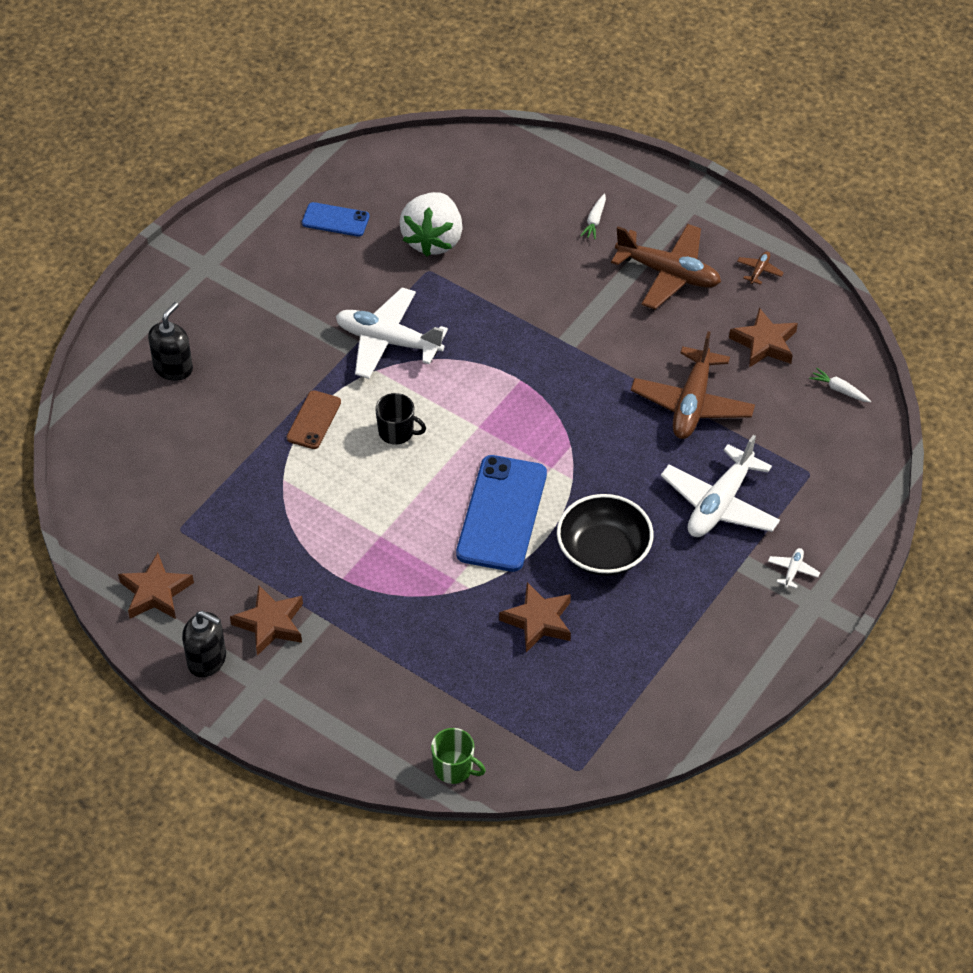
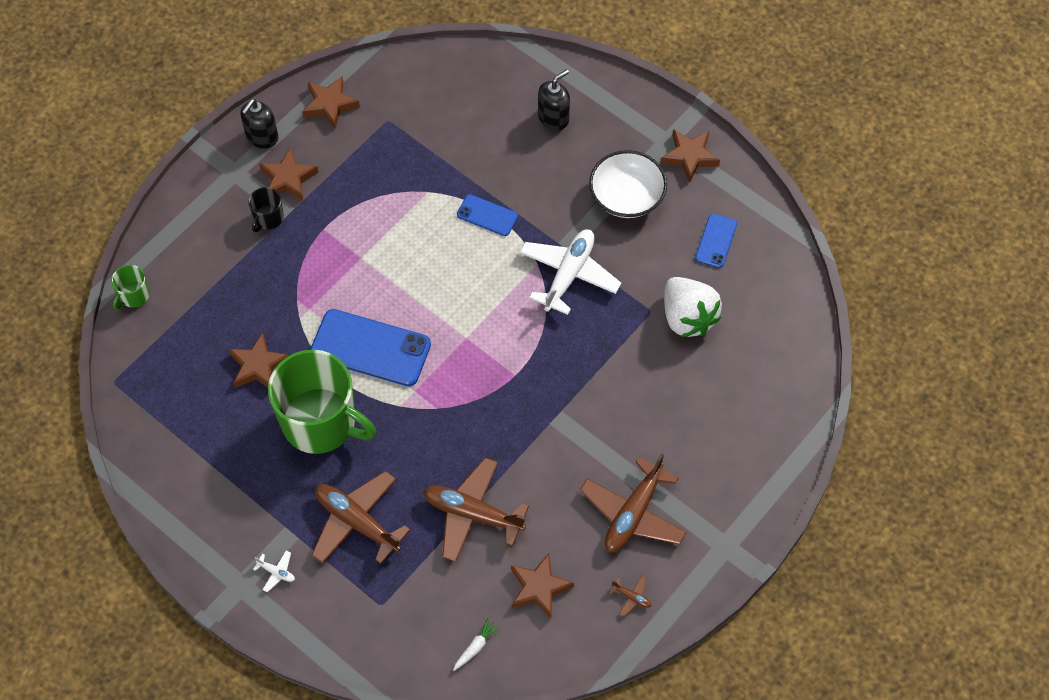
camera: 95 degrees right, 10 degrees up
black soap dispenser [148,302,193,381] -> black soap dispenser turned 75 degrees counterclockwise [538,69,570,130]
brown phone [286,390,341,449] -> blue phone [457,194,518,236]
black mug [375,393,426,445] -> black mug moved to [249,187,284,232]
white strawberry [399,192,463,257] -> white strawberry turned 135 degrees counterclockwise [664,277,722,337]
black bowl [557,494,653,576] -> green mug [268,350,376,454]
white carrot [580,193,606,239] -> none
white plane [661,435,780,537] -> brown plane [312,471,410,564]
none -> white bowl [589,150,667,218]
none -> brown star [661,129,720,183]

